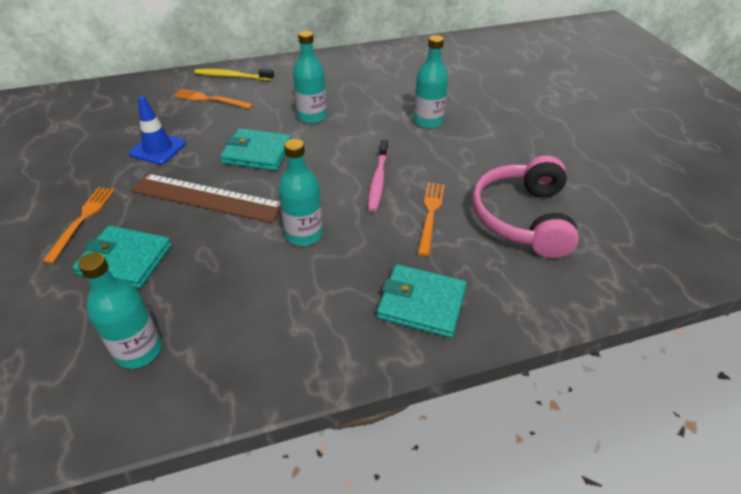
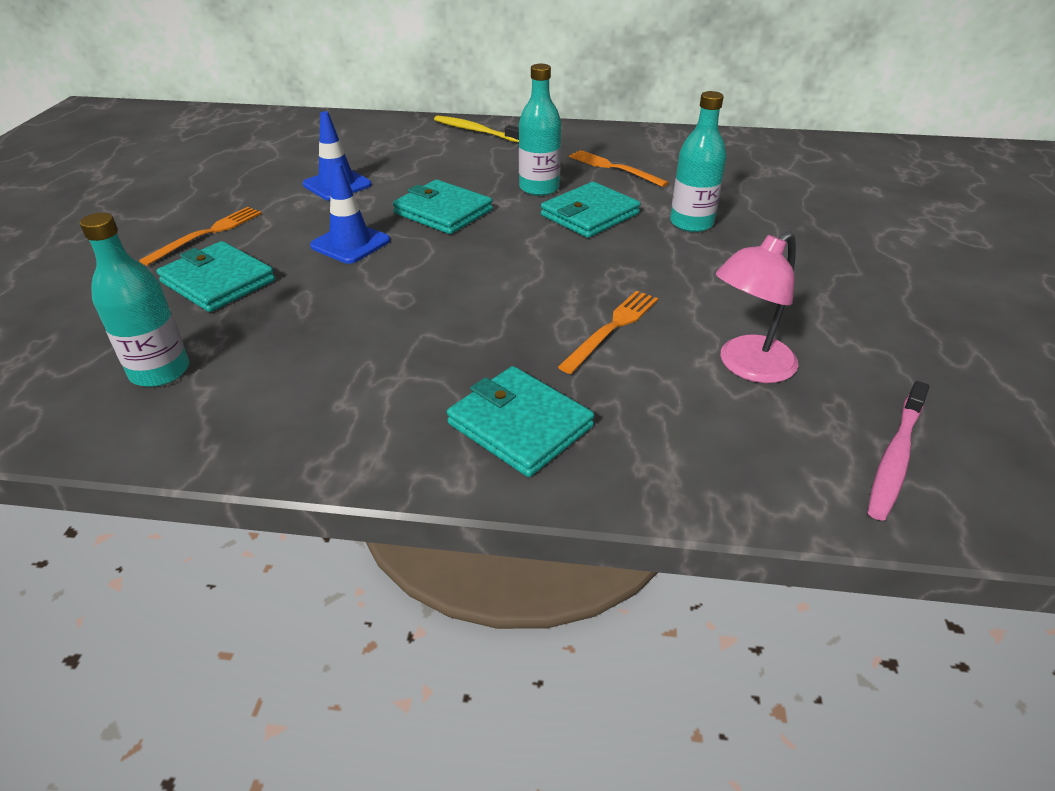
camera: 25 degrees right, 5 degrees down
brown ruler [131,173,281,223] -> blue traffic cone [310,163,390,264]
orange fork [173,89,253,109] -> orange fork moved to [569,150,669,187]
turquoise bottle [278,139,323,246] -> none
pink toothbrush [368,140,388,212] -> pink toothbrush moved to [868,381,929,521]
pink headphones [472,155,579,258] -> pink lamp [716,231,798,383]
none -> turquoise wallet [541,182,641,238]

